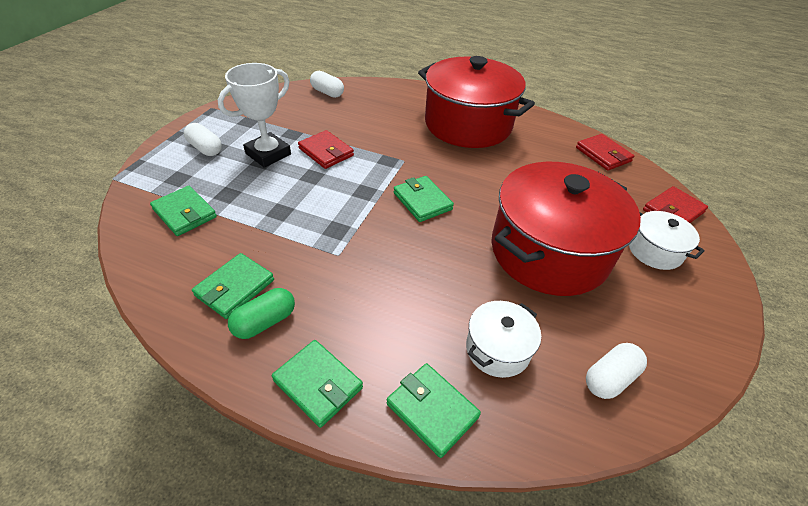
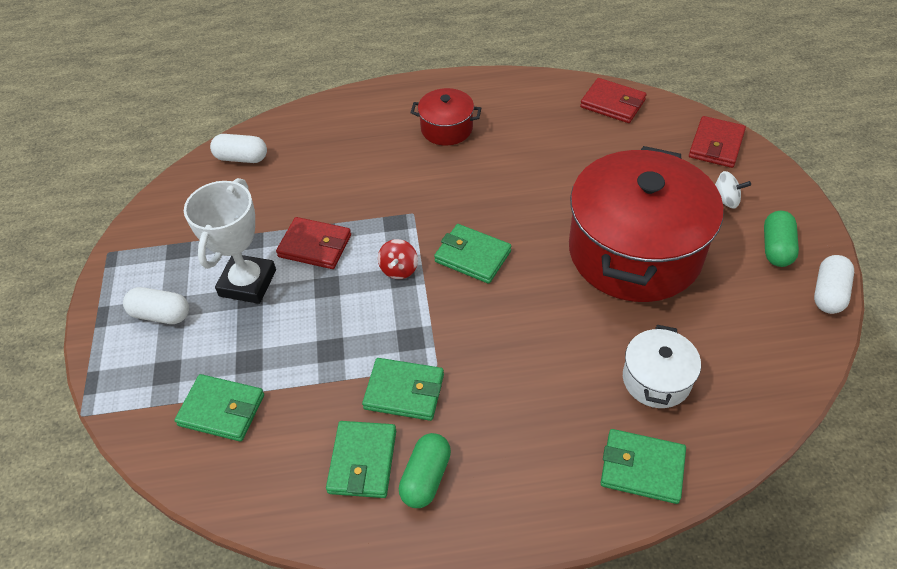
camera: 25 degrees left, 5 degrees up
green wallet [272,340,363,428] -> green wallet moved to [362,358,444,421]
red pot [418,56,535,148] -> red pot [410,88,481,146], size x0.46
white capsule [586,343,647,399] -> white capsule moved to [814,255,854,314]
white pot [629,211,705,270] -> white spinning top [715,171,751,208]
none -> red spinning top [378,239,418,279]
none -> green capsule [764,211,799,267]

